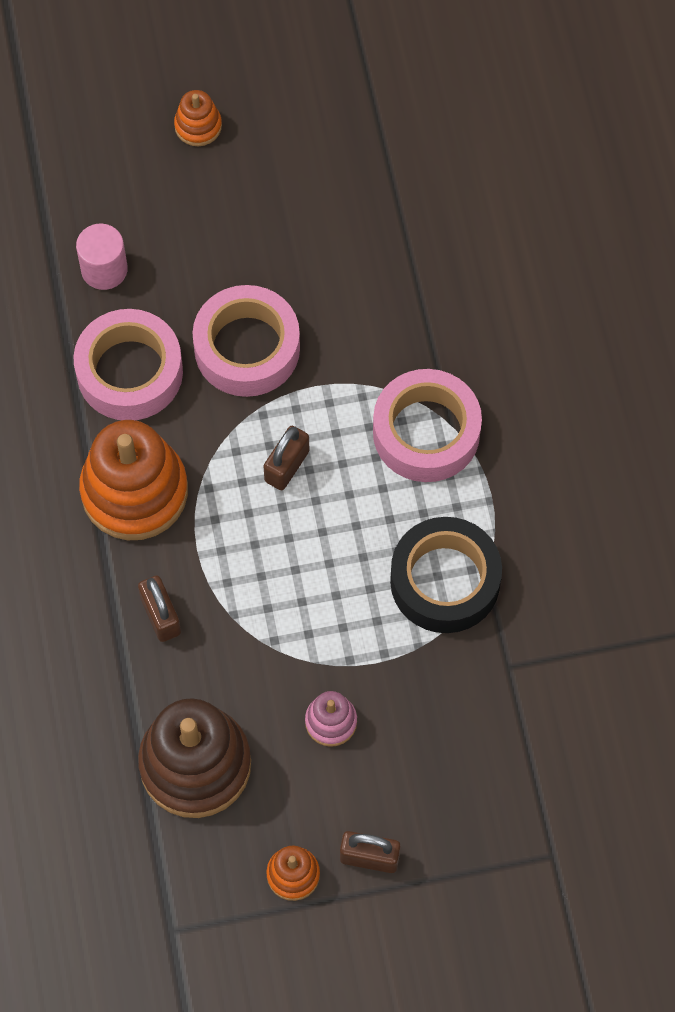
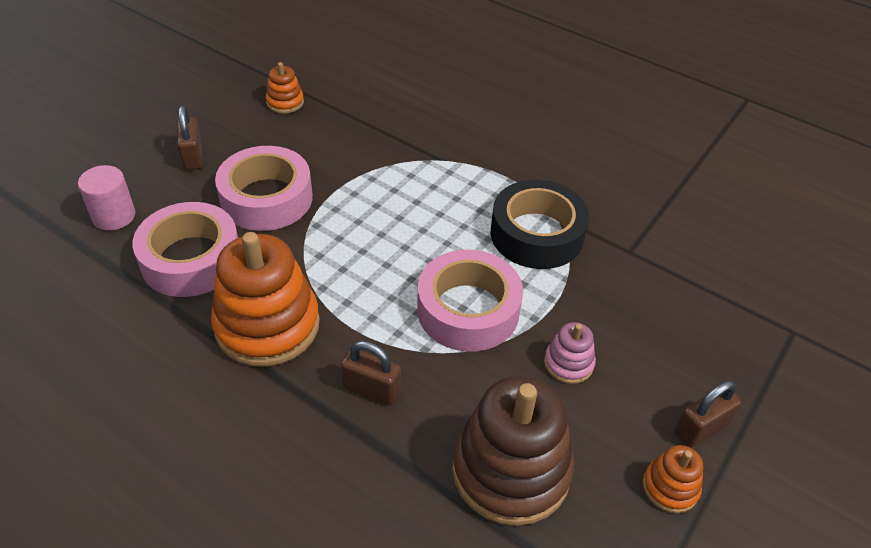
camera: 45 degrees left, 20 degrees down
orange stacking toy [174,90,222,146] -> orange stacking toy moved to [265,62,304,114]
brown padlock [263,426,309,490] -> brown padlock moved to [177,106,203,170]
pink tape [373,369,482,482] -> pink tape moved to [417,250,523,352]

